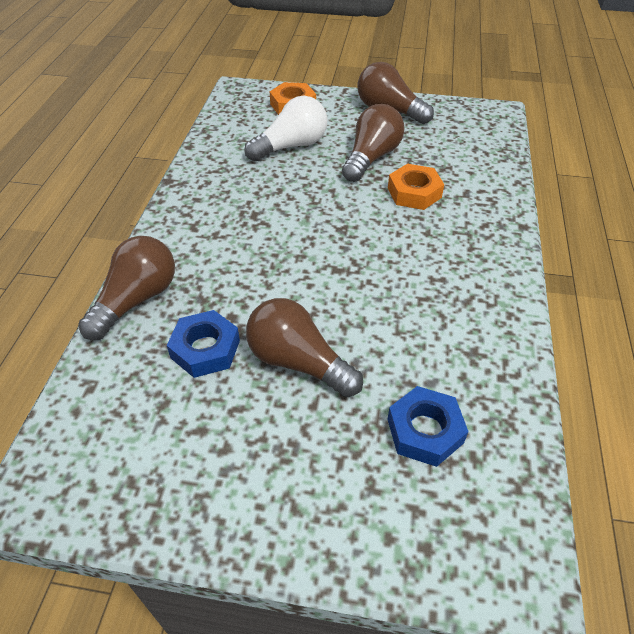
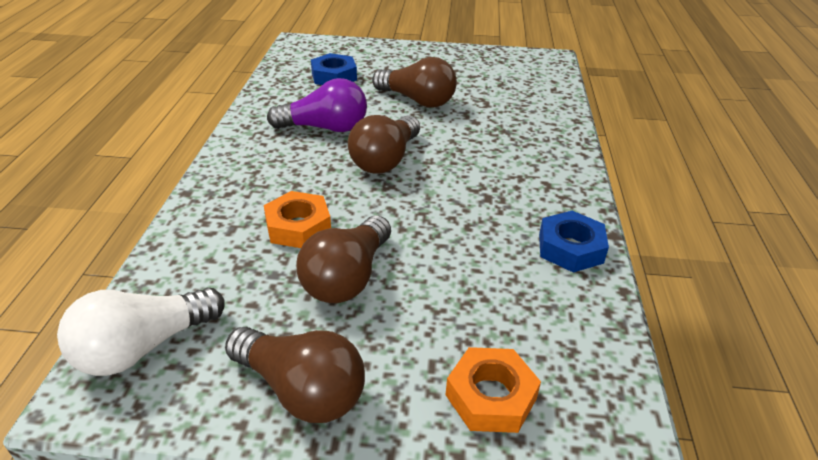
camera: 175 degrees right, 10 degrees down
brown light bulb [78,236,175,340] -> brown light bulb moved to [348,115,420,174]
blue nut [167,310,240,378] -> blue nut moved to [539,211,609,273]
white light bulb [244,96,328,161] -> white light bulb moved to [57,287,225,376]
none -> purple light bulb [267,78,367,132]

